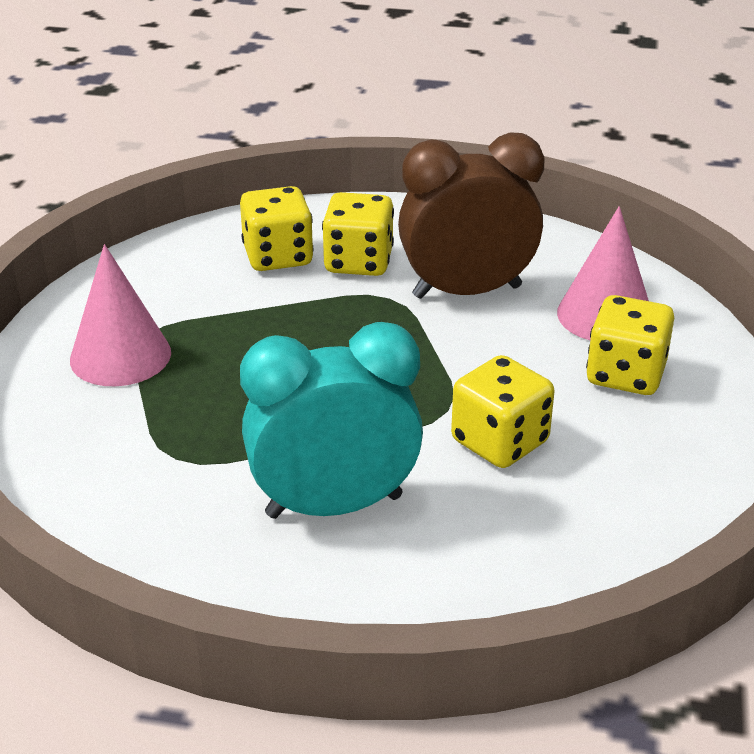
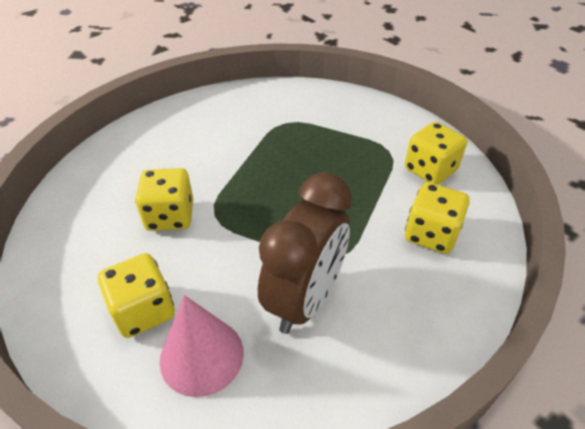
camera: 130 degrees right, 10 degrees up
pink cone [70,244,171,386] -> none
turquoise clock [240,322,423,519] -> none
yellow dice [322,192,394,276] -> yellow dice moved to [405,122,467,185]

